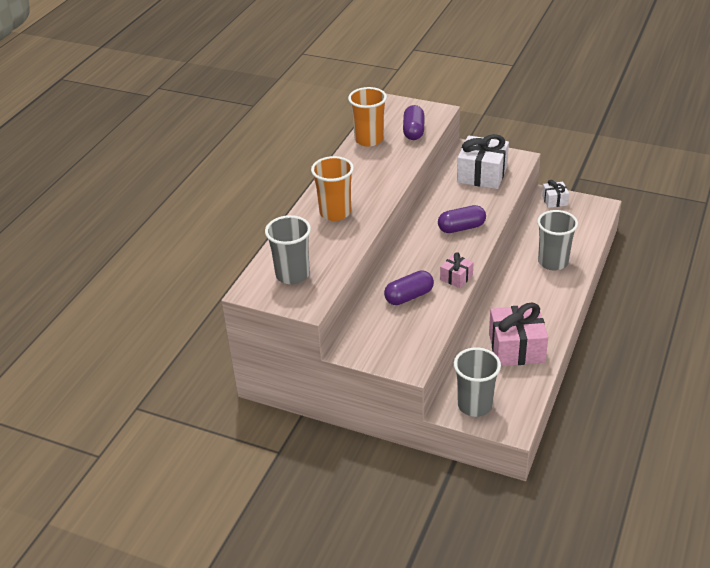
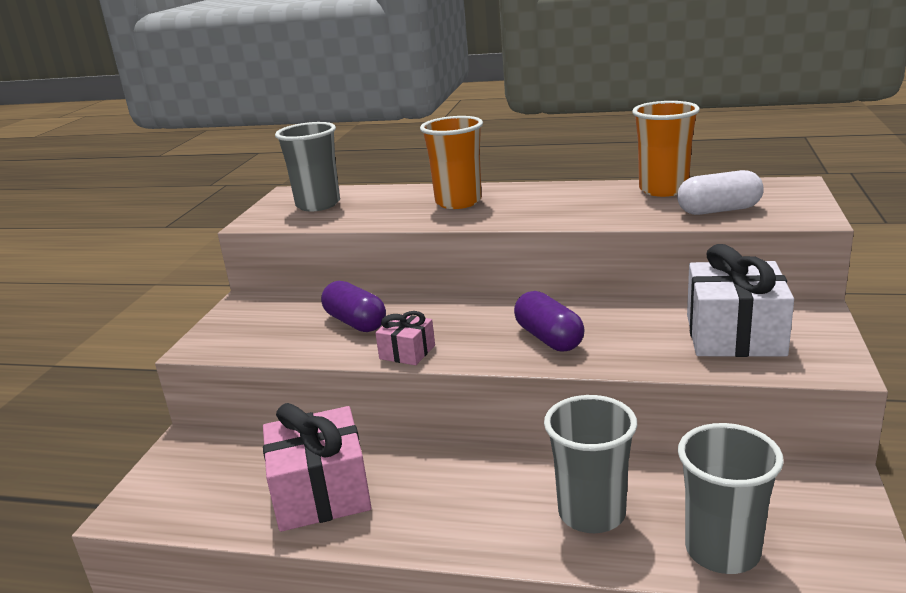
camera: 80 degrees right, 15 degrees down
purple capsule [403,105,424,140] -> white capsule [677,170,764,215]
grey cup [454,348,501,417] -> grey cup moved to [678,423,784,574]
white gift [542,180,569,208] -> none

